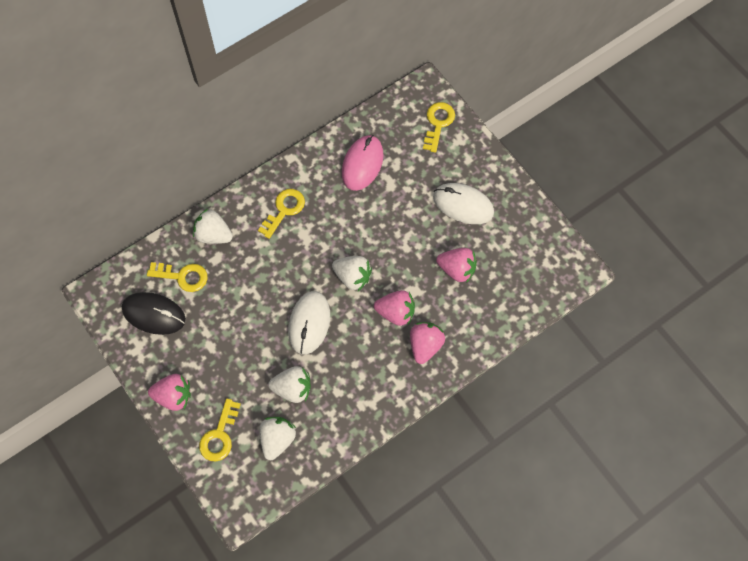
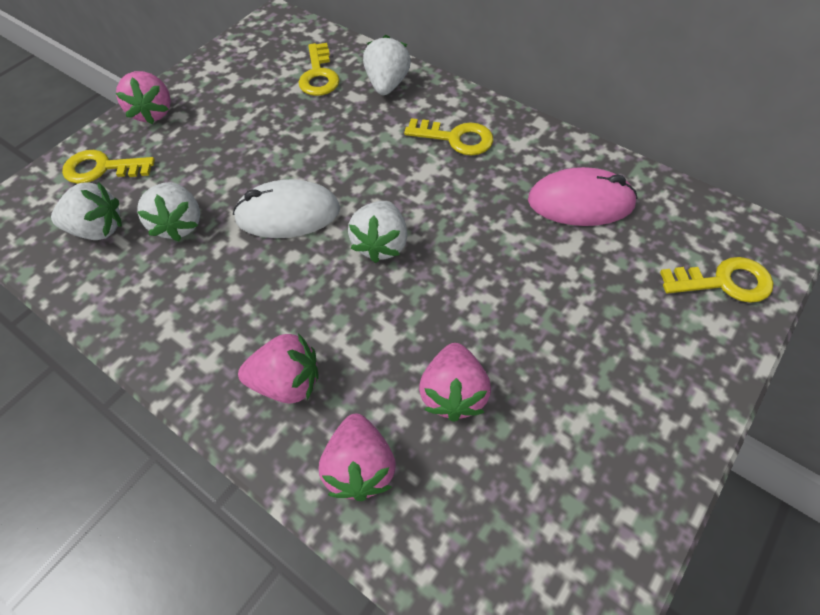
camera: 75 degrees right, 10 degrees down
black mouse [122,292,186,335] -> none
pink strawberry [374,290,415,326] -> pink strawberry moved to [319,414,396,501]
white mouse [433,183,494,224] -> none

